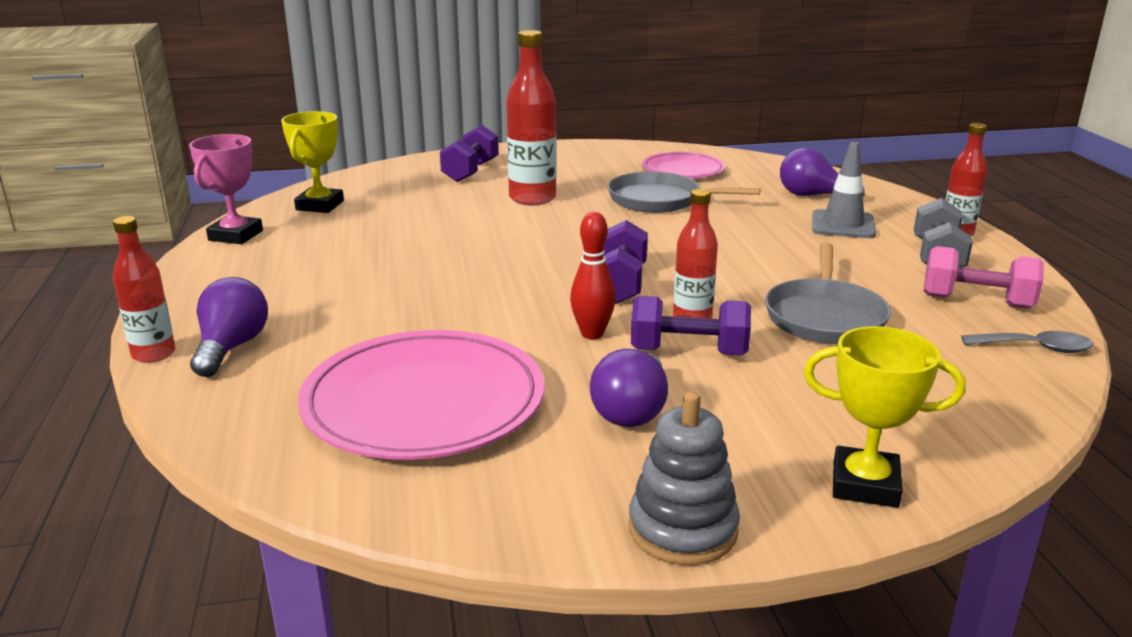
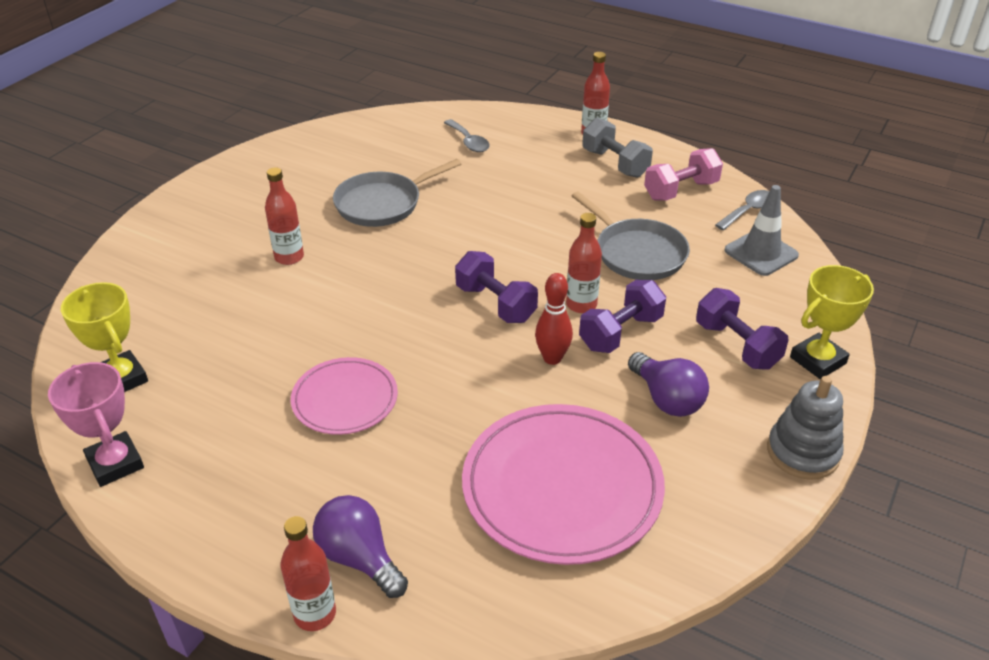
camera: 50 degrees left, 15 degrees up
purple dumbbell [440,125,499,182] -> purple dumbbell moved to [696,288,789,370]
red bottle [506,30,557,205] -> red bottle [265,167,304,265], size x0.62
pink plate [642,152,725,179] -> pink plate moved to [291,357,398,435]
purple light bulb [780,148,865,197] -> grey spoon [444,119,490,152]
grey traffic cone [812,142,876,238] -> grey traffic cone moved to [724,185,799,276]

